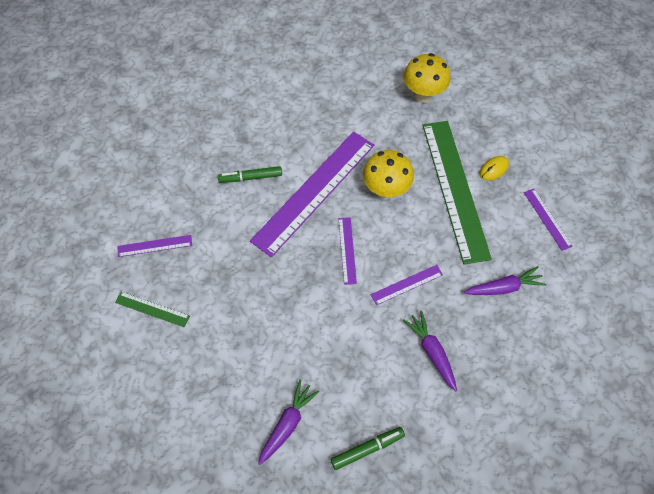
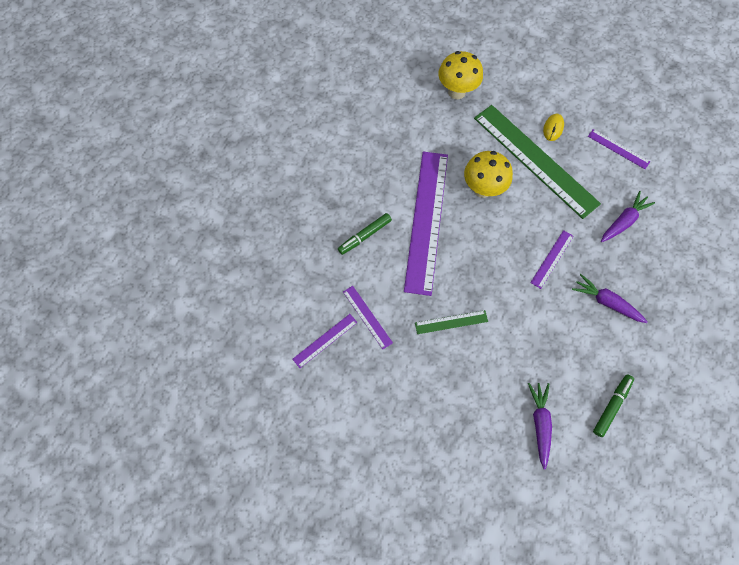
camera: 30 degrees left, 5 degrees up
green ruler [115,291,190,328] -> green ruler moved to [415,310,488,334]
purple ruler [338,217,357,285] -> purple ruler moved to [343,286,393,349]

